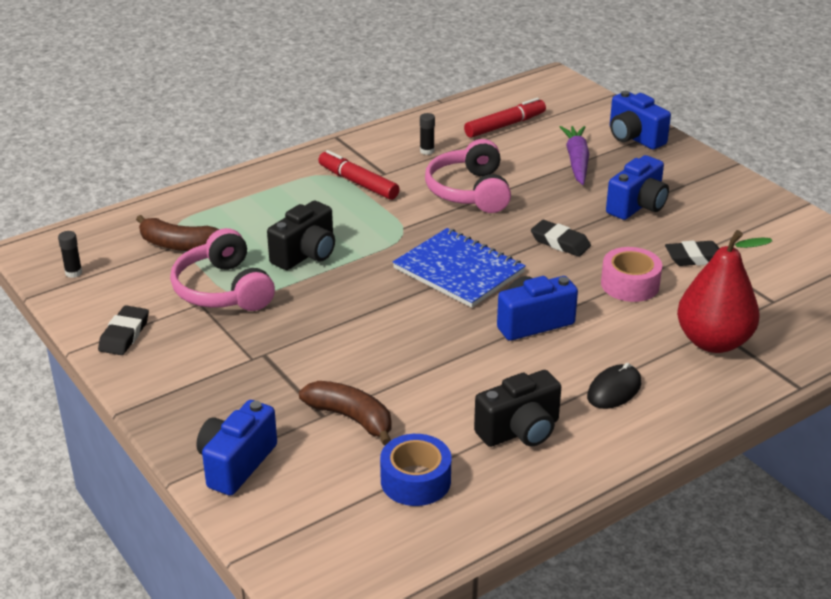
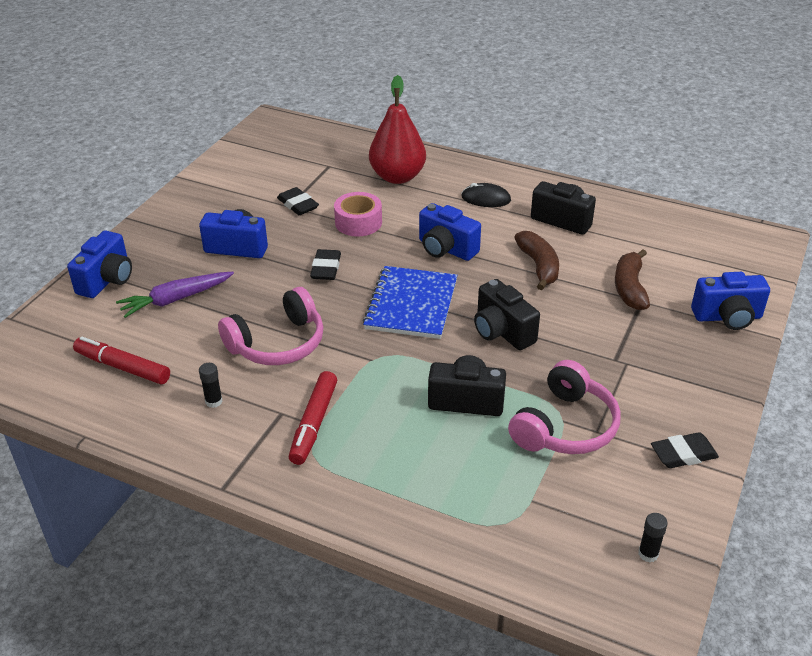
camera: 120 degrees left, 5 degrees up
brown banana [136,215,219,251] -> brown banana moved to [514,231,559,290]
blue tape [380,434,451,506] -> none
none -> black camera [474,279,540,350]

